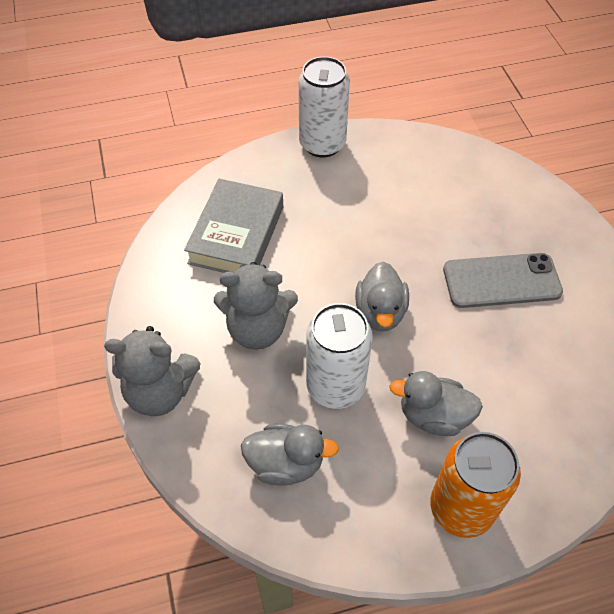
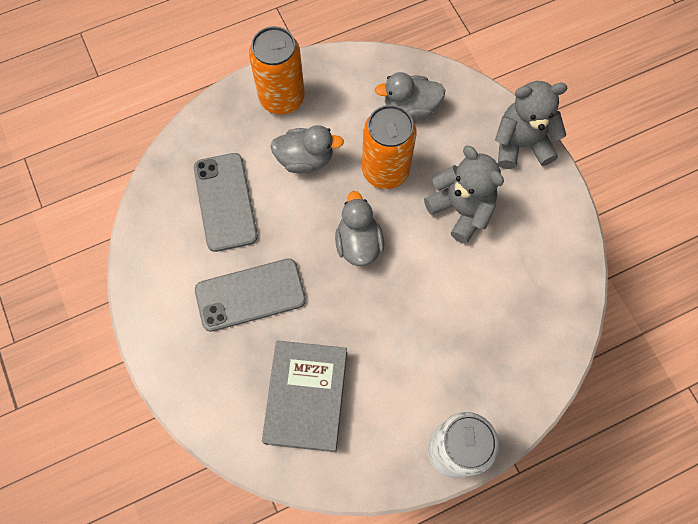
camera: 170 degrees right, 15 degrees up
grey book [184,179,283,273] -> grey book moved to [262,340,347,452]
grey teddy bear [214,262,298,350] -> grey teddy bear turned 60 degrees clockwise [424,145,504,244]
white can [306,303,373,409] -> orange can [362,105,416,189]
none -> grey phone [194,153,258,252]

